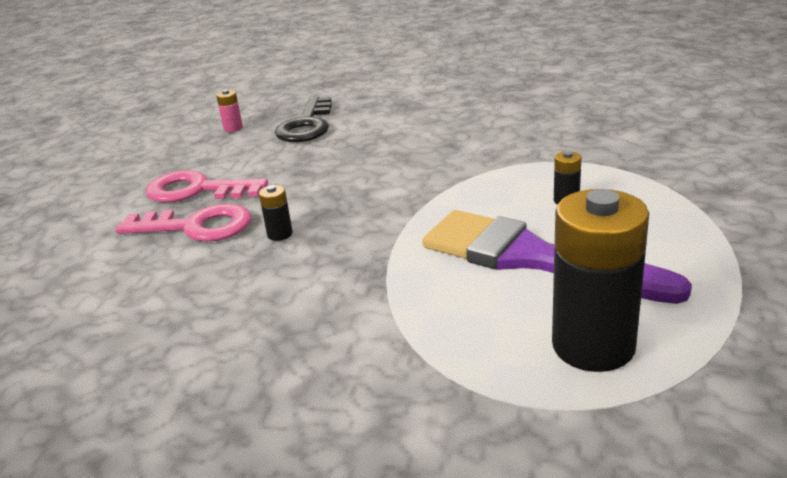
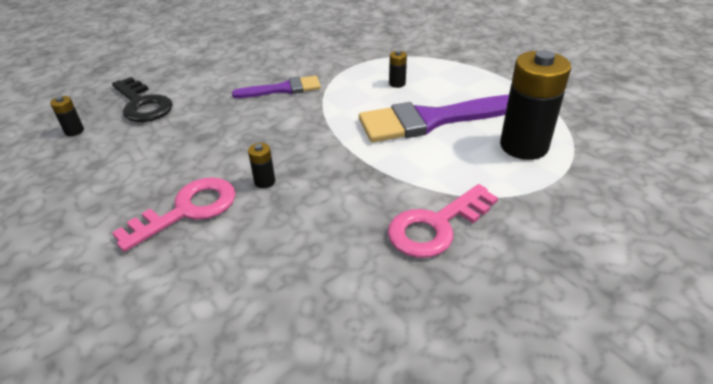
camera: 50 degrees left, 10 degrees up
pink key [146,170,268,202] -> pink key moved to [388,184,498,258]
pink battery [216,89,243,132] -> black battery [50,96,84,136]
none -> purple brush [232,76,321,98]

